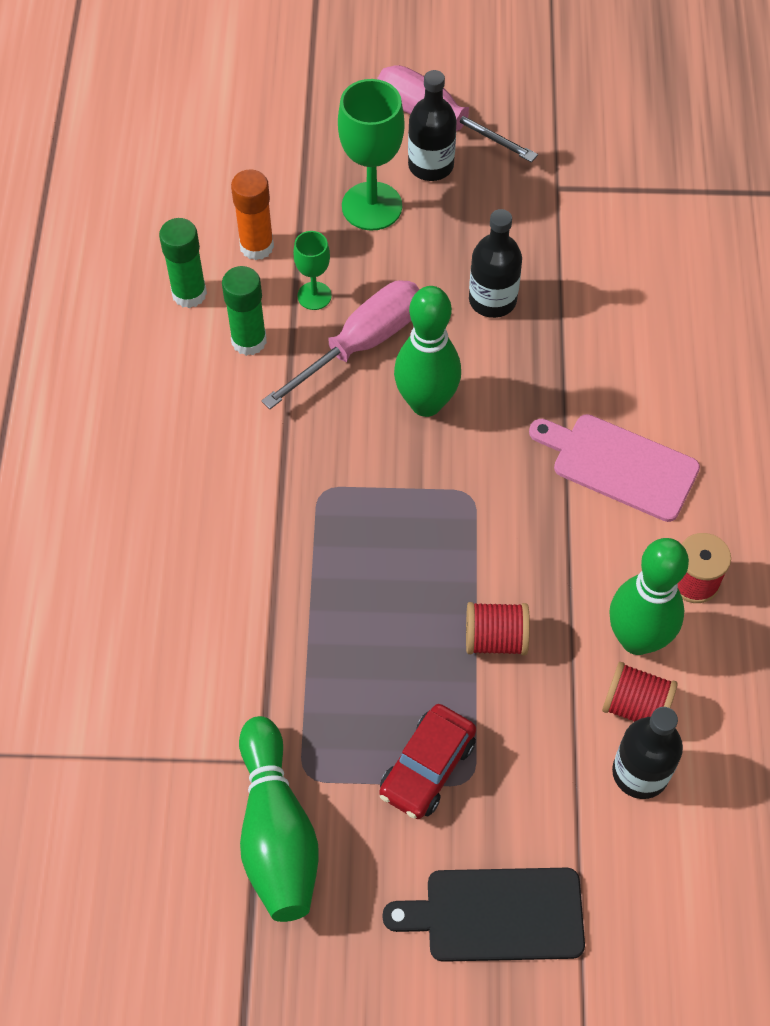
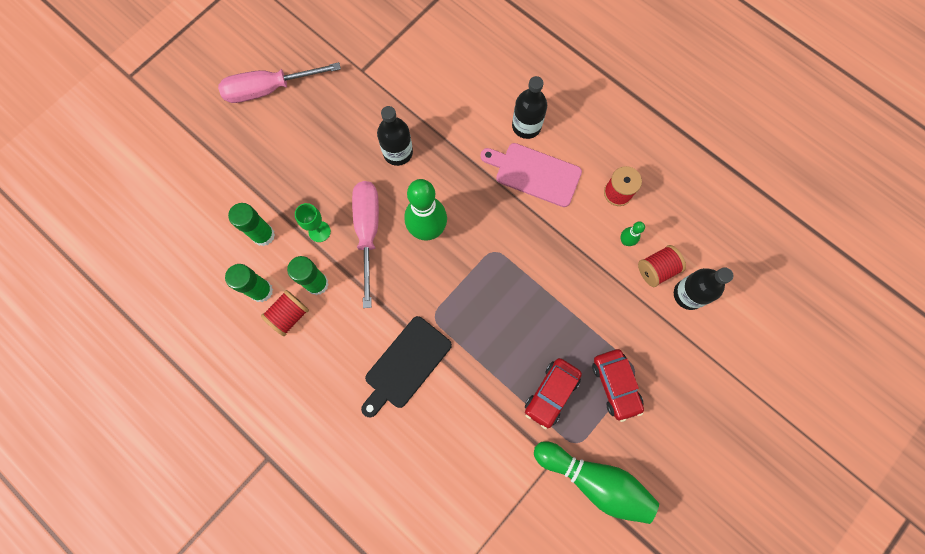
camera: 50 degrees left, 15 degrees up
orange glue stick [231,169,274,260] -> green glue stick [228,203,275,246]
green goblet [338,79,405,231] -> none
black cutting board [382,868,585,962] -> black cutting board moved to [361,316,452,417]
black bottle [408,70,457,181] -> black bottle moved to [512,76,547,139]
red spool [466,602,530,655] -> red spool moved to [261,290,309,336]
pink cutting board [529,414,700,522] -> pink cutting board turned 45 degrees clockwise [480,143,582,207]
green bowling pin [609,538,689,655] -> green bowling pin [620,221,645,246], size x0.45
none -> red car [525,358,582,429]

